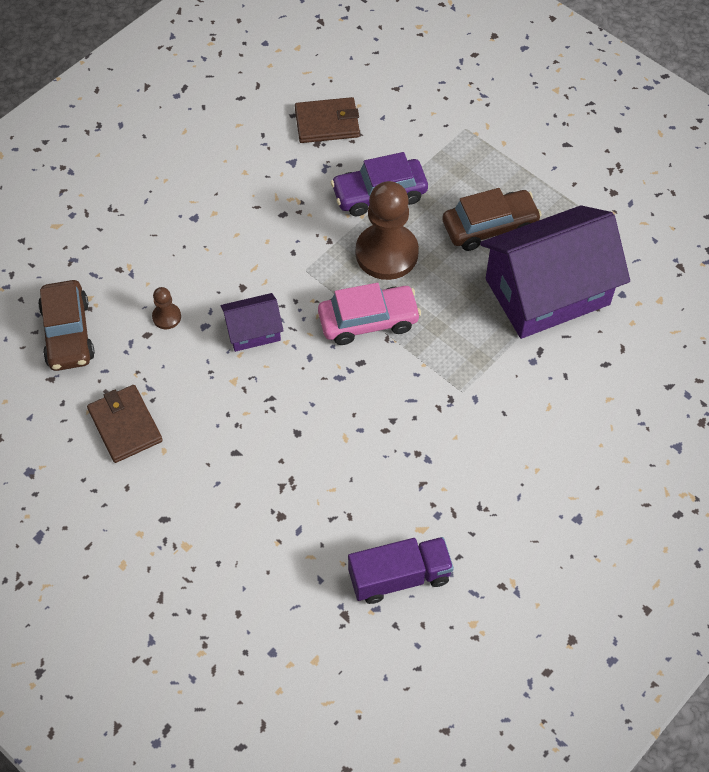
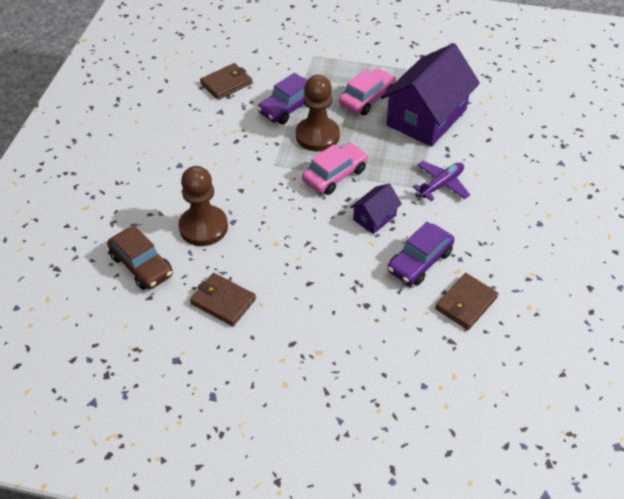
camera: 30 degrees left, 10 degrees down
brown pawn [152,287,181,329] -> brown pawn [179,166,228,246], size x2.26
purple house [221,293,284,352] -> purple house moved to [350,184,402,234]
purple truck [348,537,454,604] -> brown wallet [435,273,498,330]
brown car [442,188,542,251] -> pink car [339,68,396,115]
none -> purple car [387,222,455,286]
none -> purple plane [413,161,470,201]

